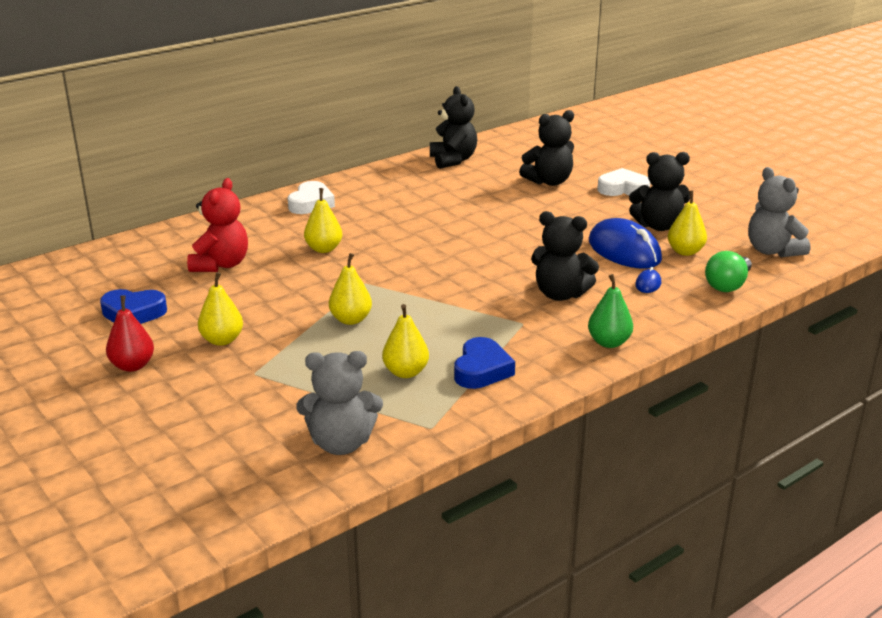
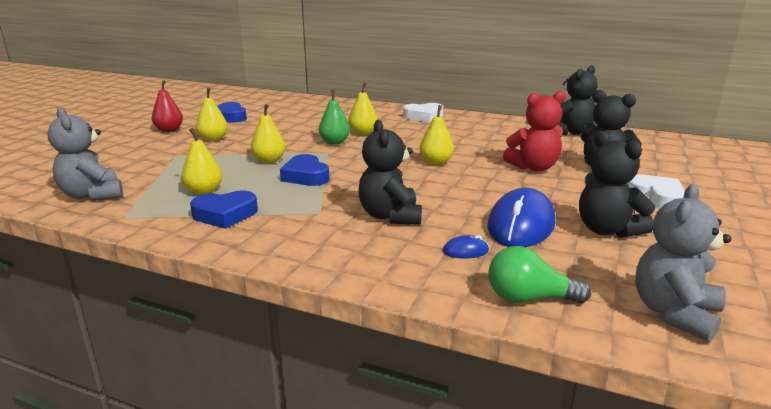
camera: 60 degrees right, 5 degrees down
red teddy bear [187,178,248,272] -> red teddy bear moved to [503,91,566,171]
green pear [588,274,633,348] -> green pear moved to [319,89,350,145]
yellow pear [668,190,707,256] -> yellow pear moved to [419,105,454,165]
none -> blue heart [280,154,329,186]

